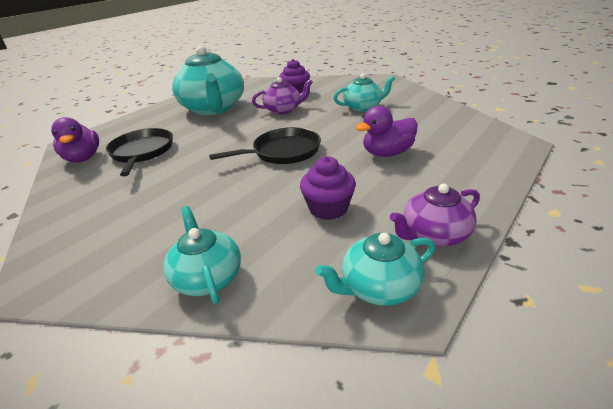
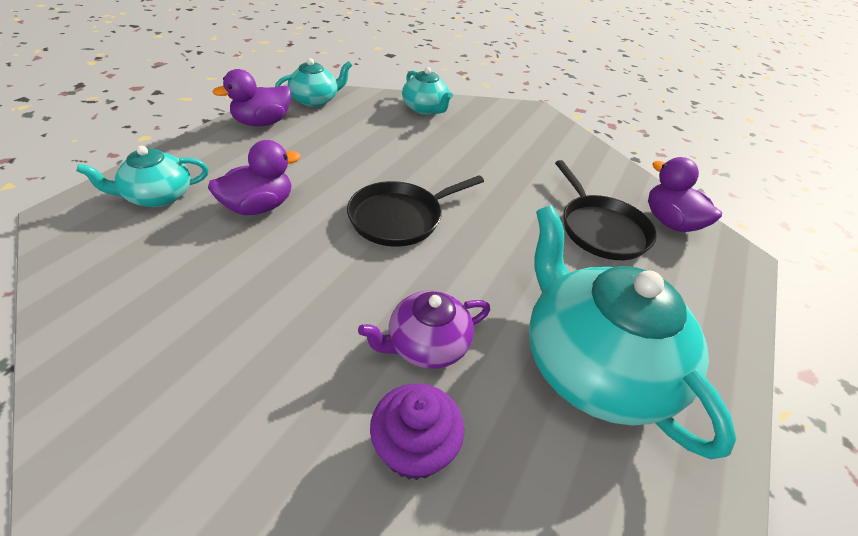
camera: 165 degrees right, 10 degrees up
purple cupcake [300,156,356,220] -> none
turquoise teapot [334,74,395,112] -> turquoise teapot moved to [76,146,208,207]
purple teapot [390,184,480,246] -> purple duck [212,69,291,126]

